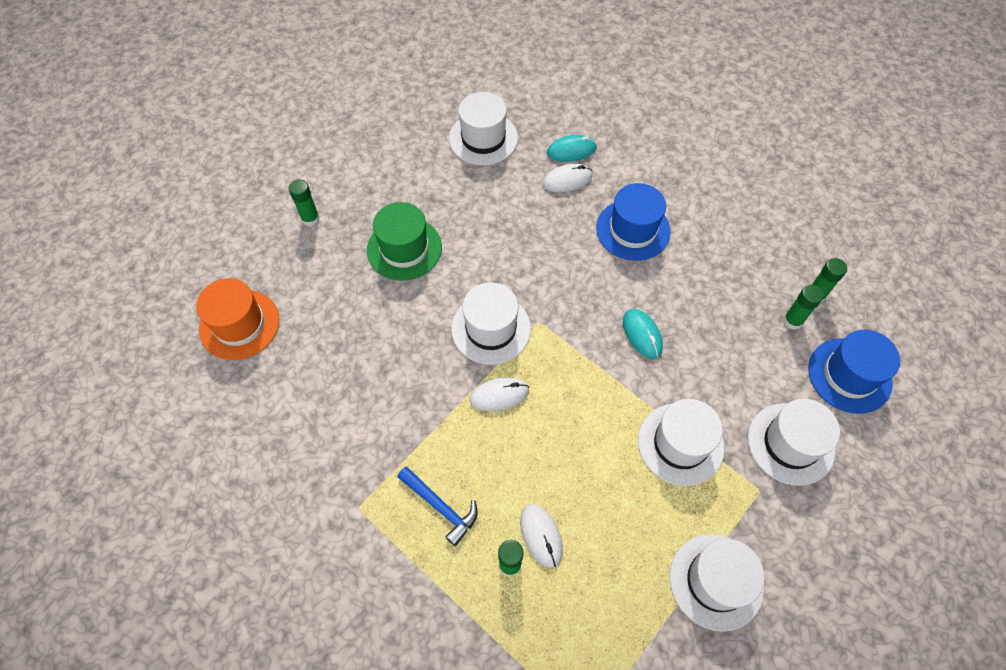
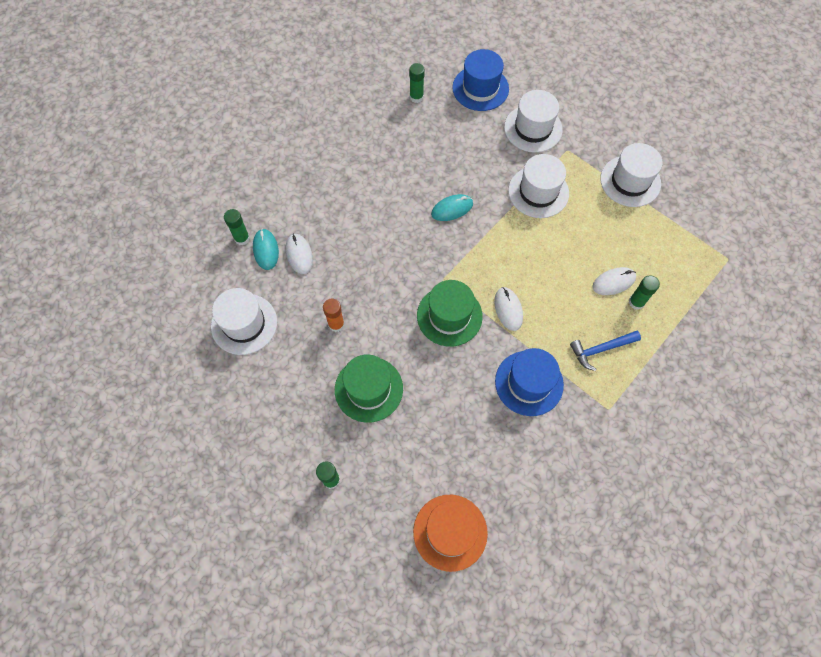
camera: 90 degrees left, 5 degrees up
blue hammer [397,467,478,546] -> blue hammer turned 150 degrees counterclockwise [570,331,641,371]
white hat [451,282,531,365] -> green hat [417,280,483,346]
blue hat [596,183,671,261] -> blue hat moved to [495,348,564,416]
green glue stick [783,285,824,330] -> green glue stick moved to [224,209,250,245]
none -> orange glue stick [323,298,344,332]

